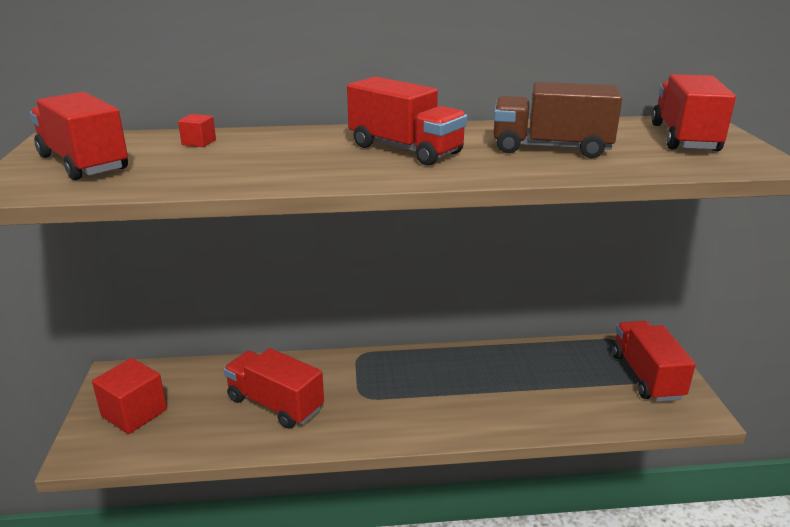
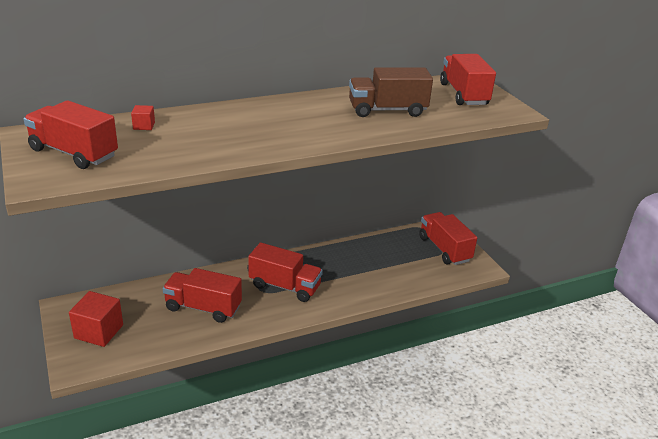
camera: 20 degrees left, 5 degrees up
red truck [347,77,467,165] -> red truck moved to [248,242,323,302]

